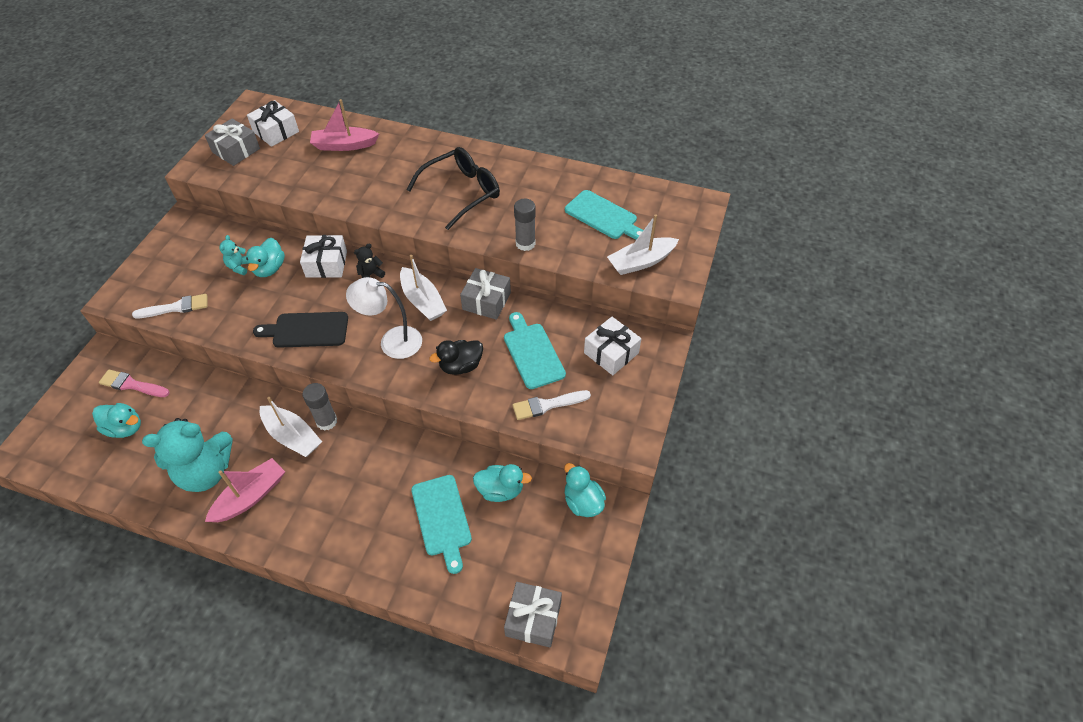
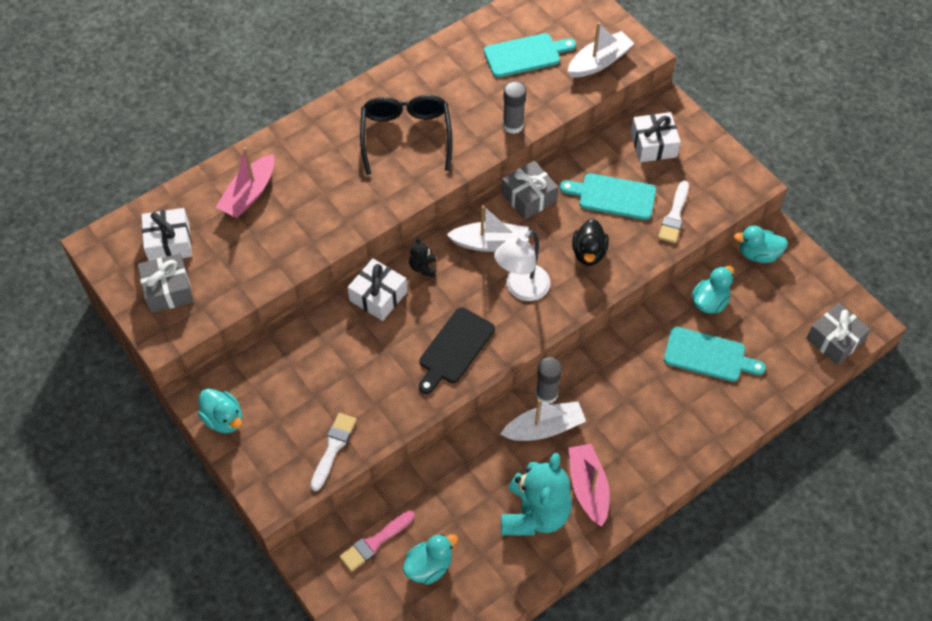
camera: 55 degrees left, 5 degrees up
turquoise teddy bear [219,235,249,275] -> none
turquoise duck [246,238,285,277] -> turquoise duck moved to [198,388,242,433]
white boat [607,214,679,275] -> white boat turned 135 degrees counterclockwise [567,22,635,78]

